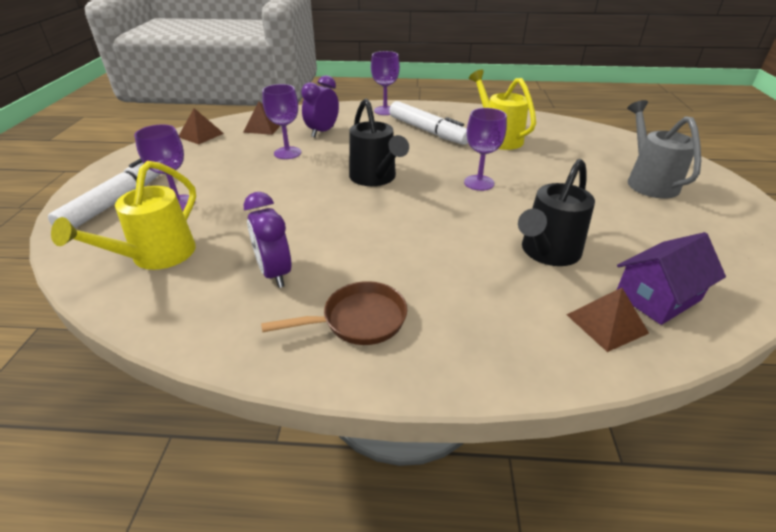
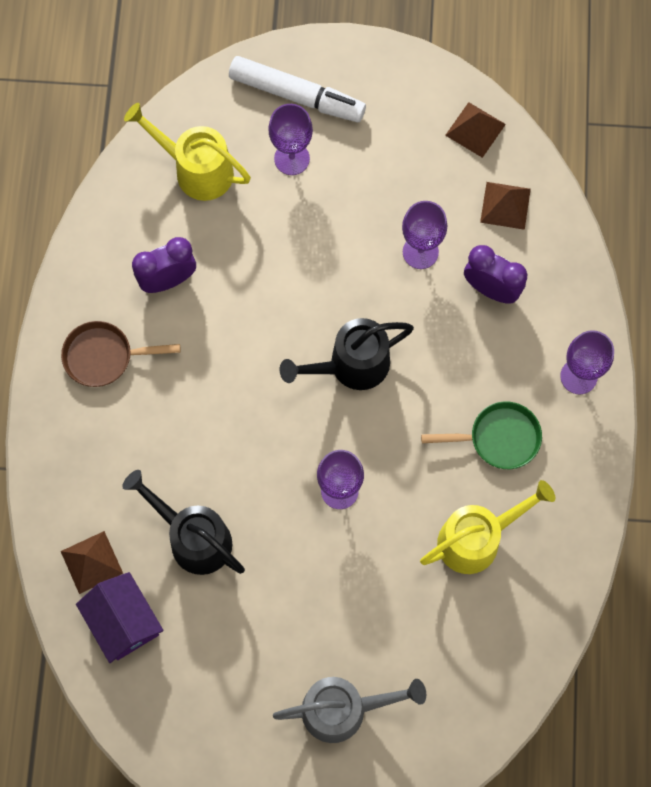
camera: 90 degrees right, 35 degrees up
brown pan [261,281,407,345] -> brown pan turned 105 degrees clockwise [61,321,180,387]
white marker [389,101,468,145] -> green pan [421,401,542,469]

